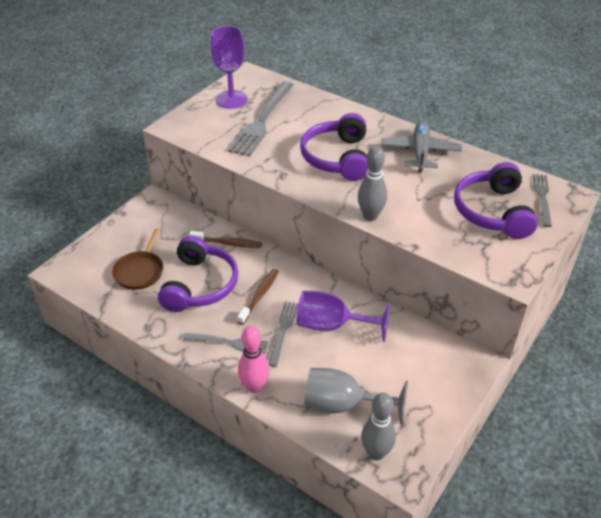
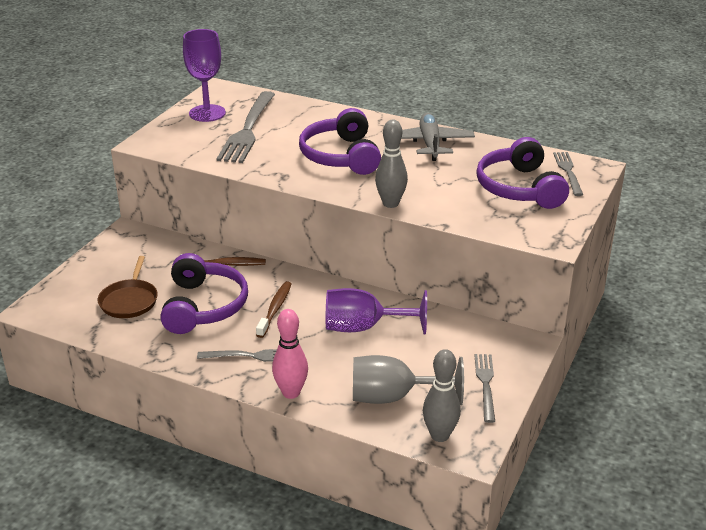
camera: 10 degrees left, 10 degrees down
grey fork [269,301,299,367] -> grey fork moved to [474,354,495,423]

